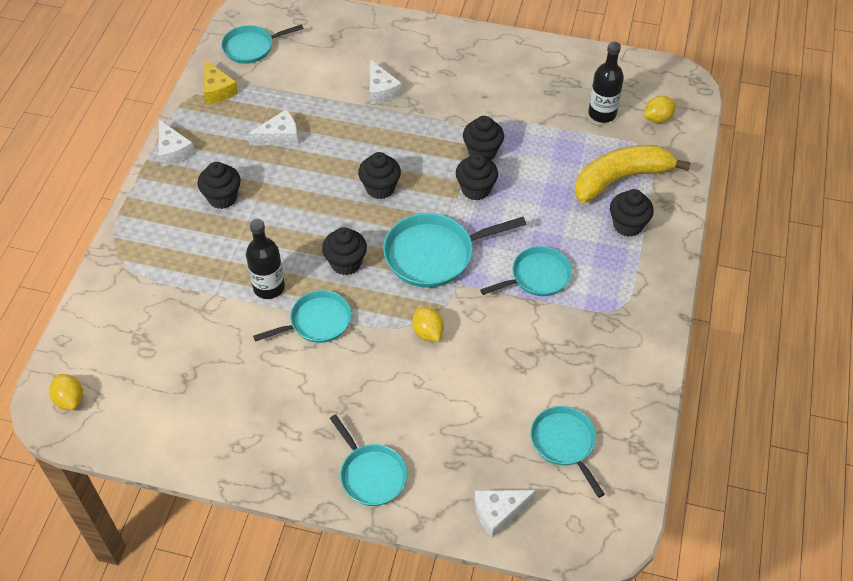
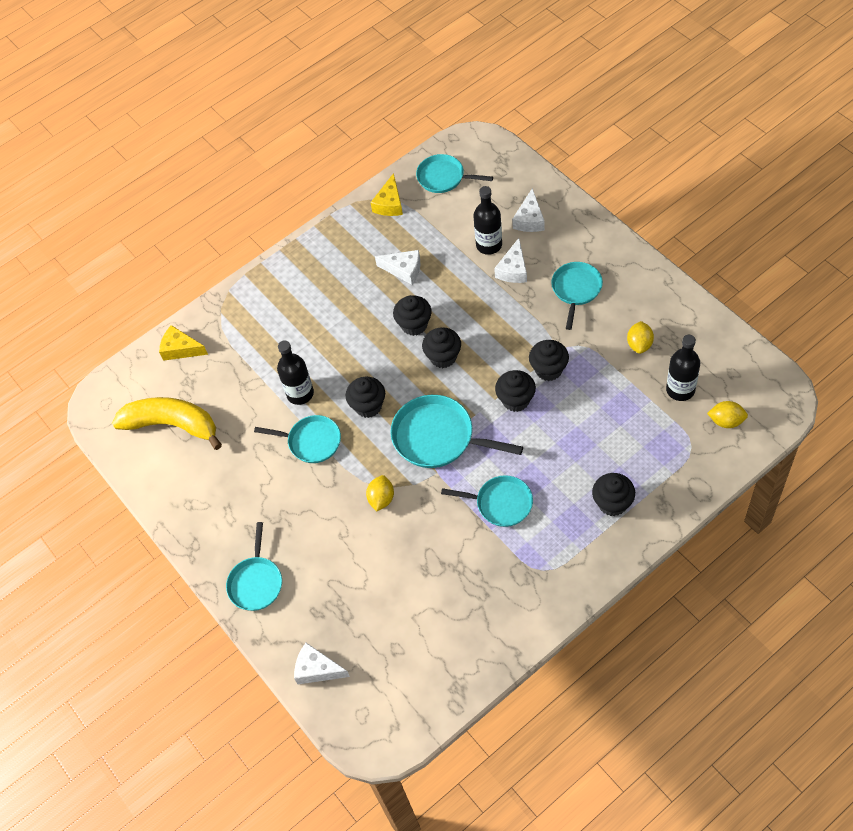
camera: 45 degrees right, 5 degrees up
yellow lemon [49,374,83,410] -> yellow lemon moved to [627,321,654,354]
white cheese [158,120,195,167] -> white cheese moved to [512,188,545,232]
black cupcake [197,162,241,209] -> black cupcake moved to [393,295,432,336]
turquoise pan [530,406,605,498] -> turquoise pan moved to [551,262,603,330]
yellow banana [574,145,691,203] -> yellow banana moved to [112,397,222,450]
none -> yellow cheese [159,325,208,361]
none -> black bottle [473,186,502,255]

